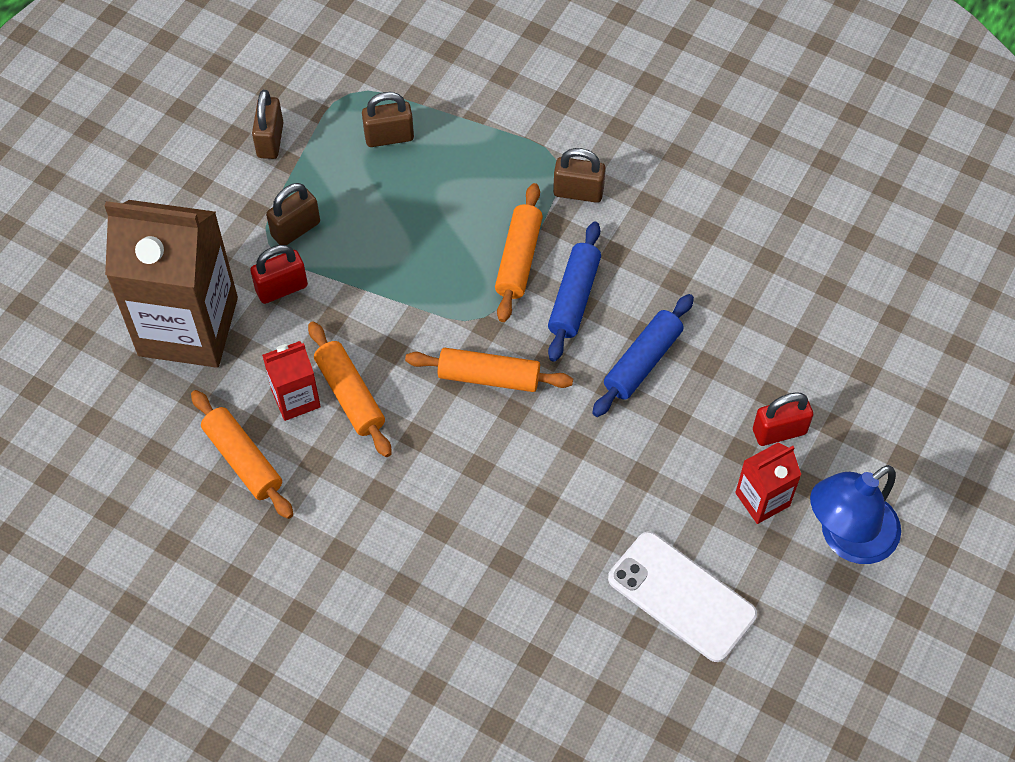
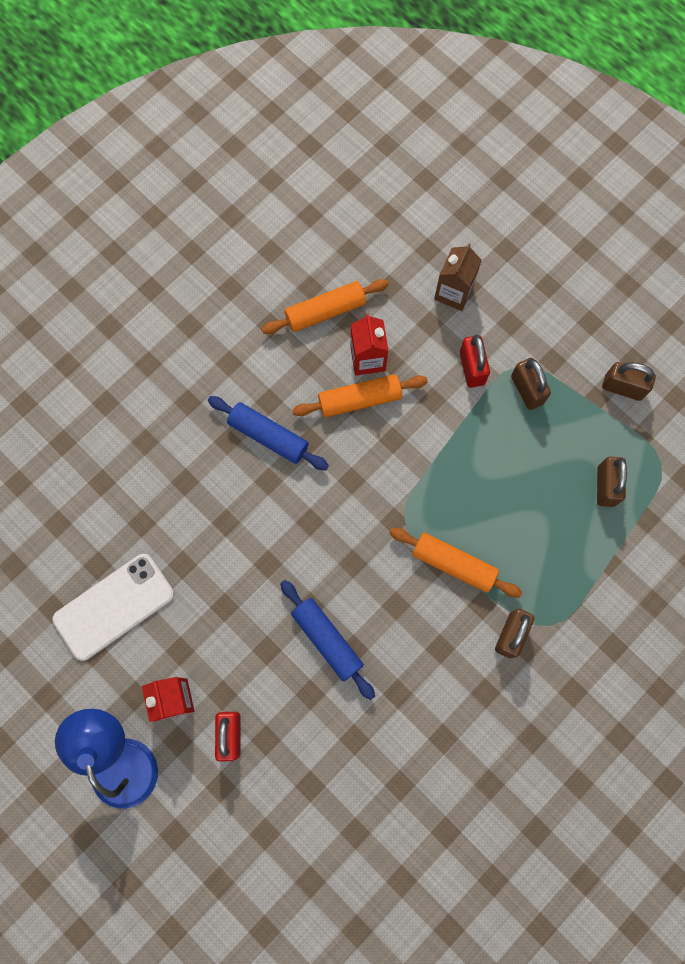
camera: 105 degrees right, 15 degrees up
brown carton [105,200,238,368] -> brown carton [434,244,482,311], size x0.46
orange rolling pin [405,348,573,392] -> none
blue rolling pin [548,221,601,362] -> blue rolling pin moved to [208,396,329,470]

